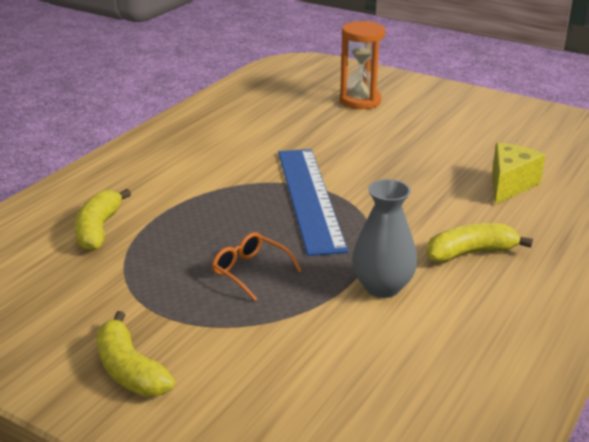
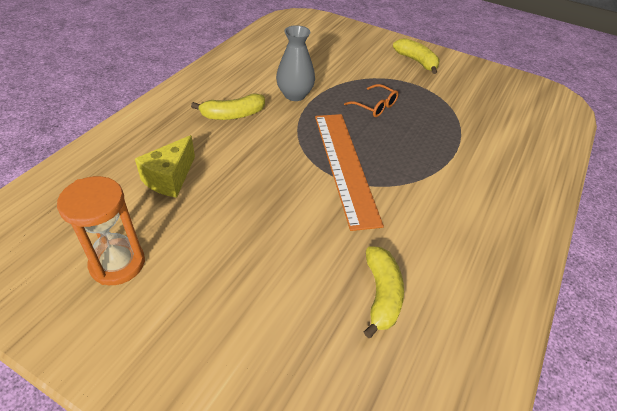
camera: 175 degrees right, 15 degrees up
yellow banana [74,189,131,251] -> yellow banana moved to [364,246,404,338]
blue ruler [278,149,348,256] -> orange ruler [315,114,384,231]
orange hourglass [340,21,385,109] -> orange hourglass moved to [57,176,145,285]

